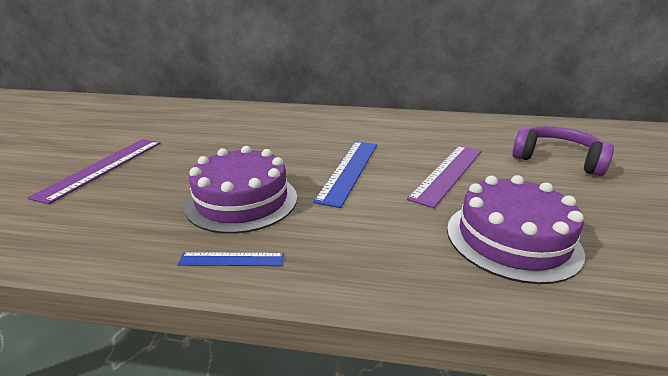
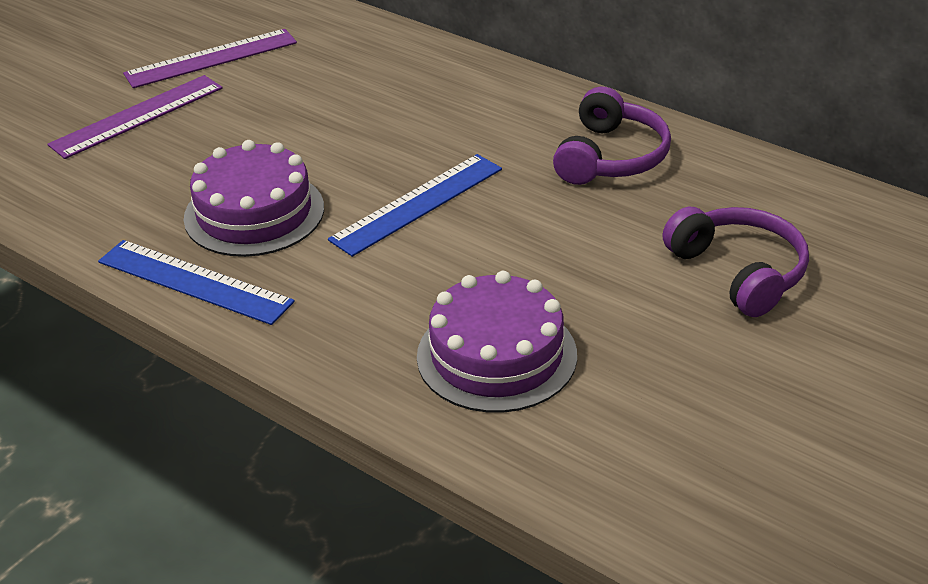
camera: 30 degrees right, 10 degrees up
blue ruler [177,252,284,266] -> blue ruler [98,240,295,325], size x1.93
purple ruler [407,145,482,208] -> purple ruler moved to [123,29,297,88]
none -> purple headphones [553,87,671,185]

